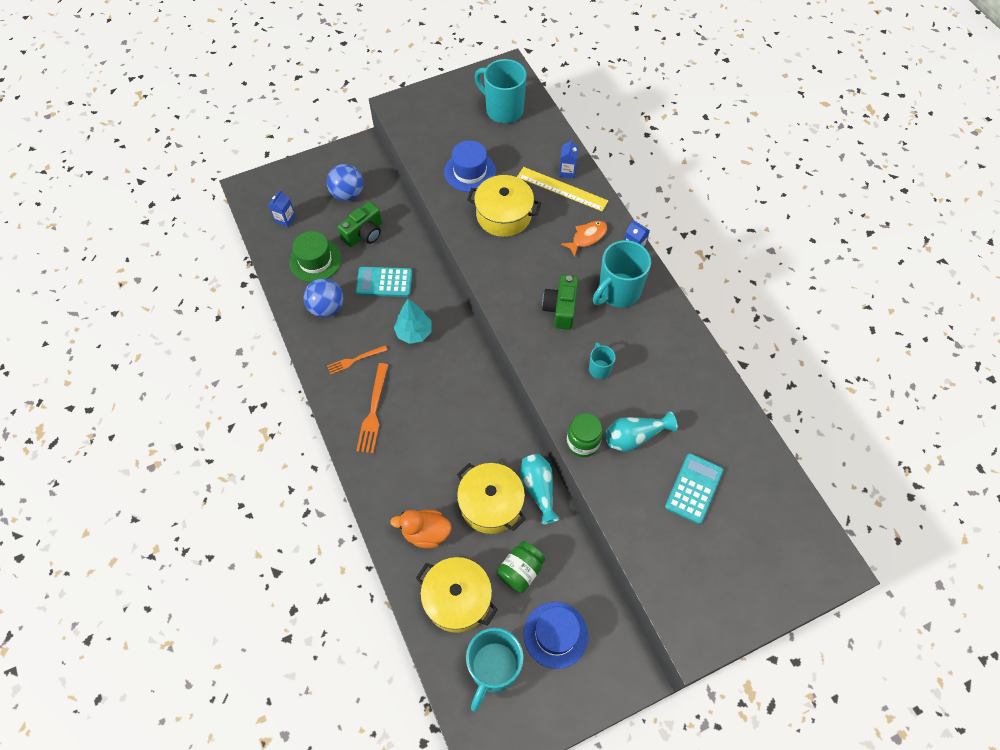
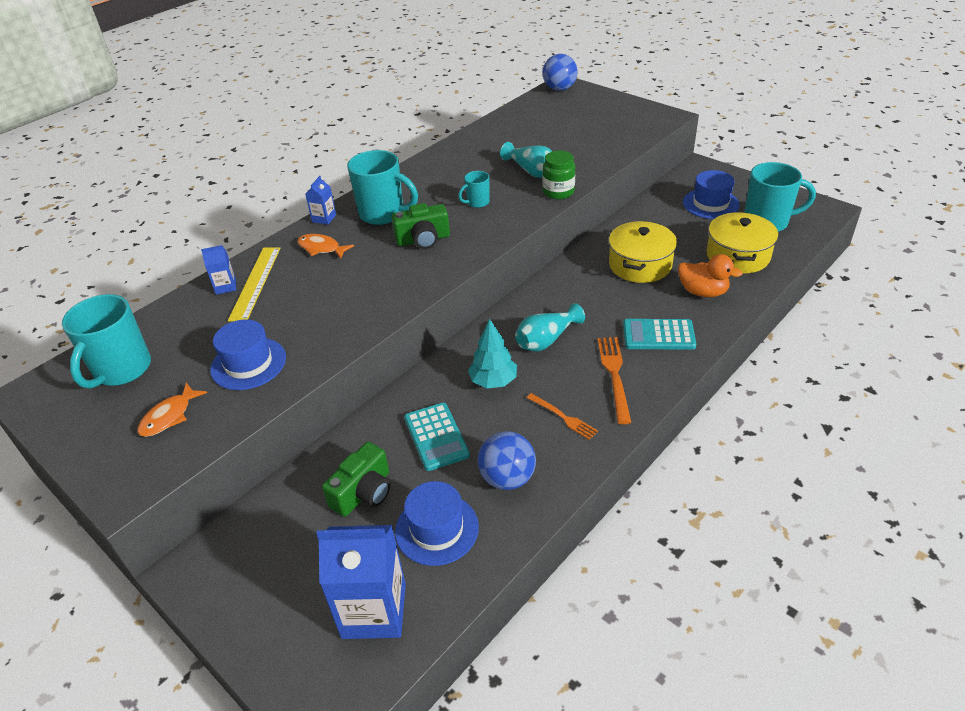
camera: 110 degrees left, 20 degrees down
blue carton [268,190,296,227] -> blue carton [316,525,406,639], size x2.12
green hat [289,231,341,282] -> blue hat [395,481,479,566]
blue ball [327,164,363,201] -> blue ball moved to [543,54,577,91]
green camera [338,201,382,247] -> green camera turned 105 degrees clockwise [322,442,390,517]
orange fork [356,363,388,453] -> orange fork turned 75 degrees counterclockwise [598,337,631,424]
orange duck [390,509,452,549] -> orange duck turned 45 degrees counterclockwise [678,254,743,297]
yellow pot [467,175,541,237] -> none
green jar [497,541,545,593] -> none
turquoise vase [519,454,560,525] -> turquoise vase moved to [515,303,585,352]
turquoise calculator [665,453,723,524] -> turquoise calculator moved to [623,319,696,350]
none -> orange fish [137,383,207,437]

